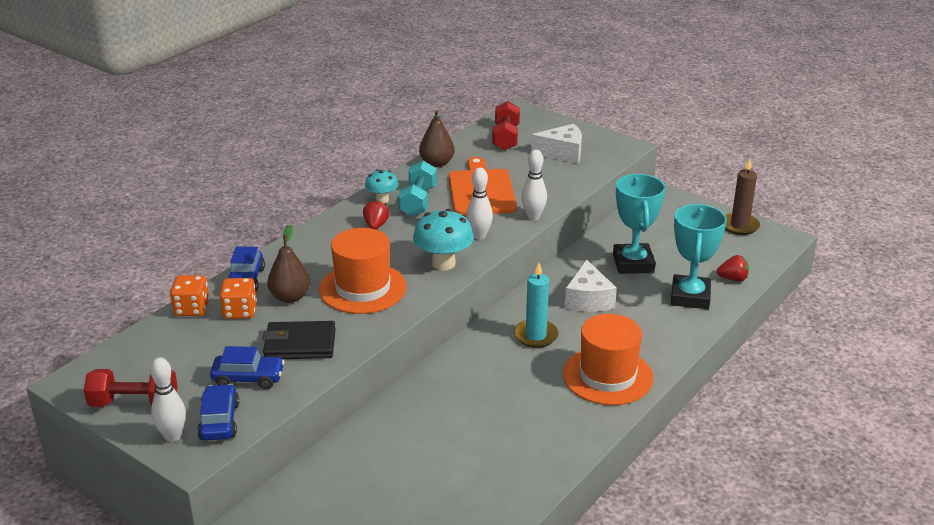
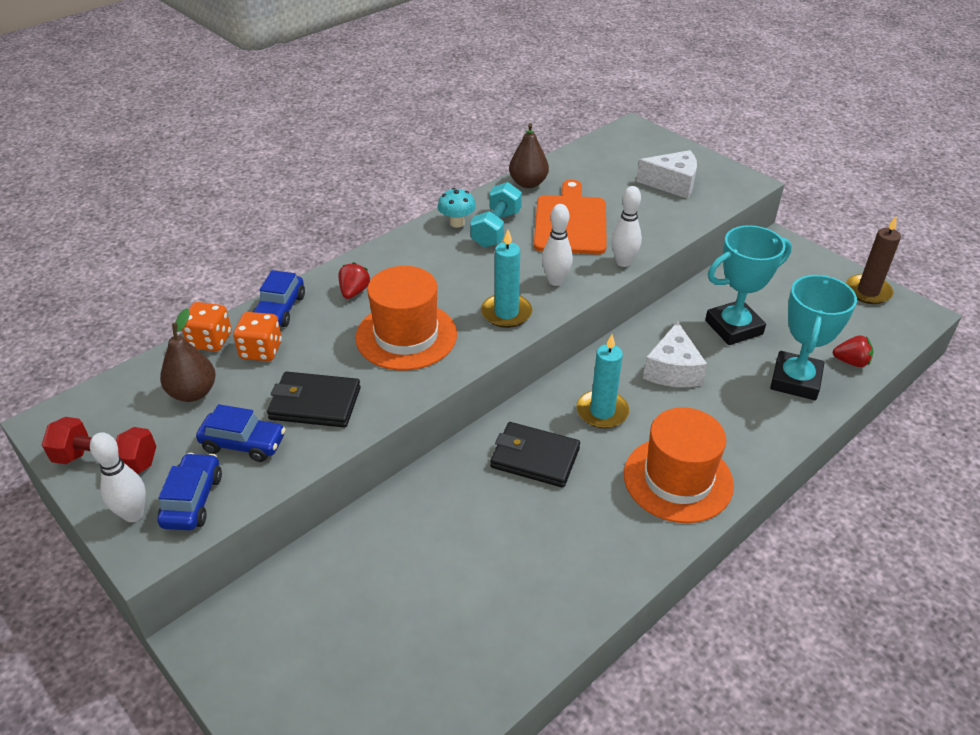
camera: 10 degrees right, 10 degrees up
brown pear [267,224,310,303] -> brown pear moved to [160,308,216,402]
red strawberry [363,200,390,229] -> red strawberry moved to [338,262,370,299]
turquoise mushroom [413,209,474,270] -> turquoise candle [481,230,532,328]
red dumbbell [492,101,520,151] -> none
turquoise trophy [613,174,665,274] -> turquoise trophy turned 60 degrees clockwise [705,225,792,345]
none -> black wallet [490,422,580,488]

